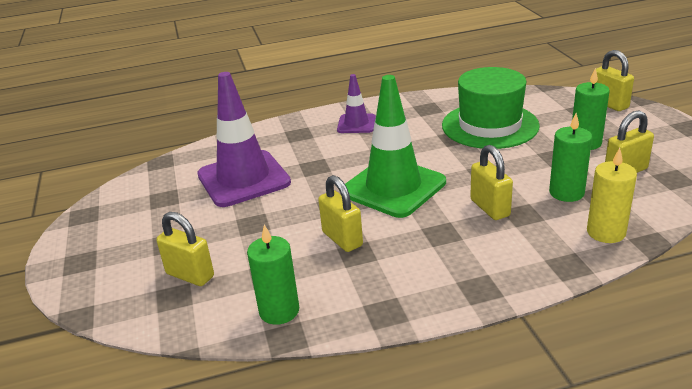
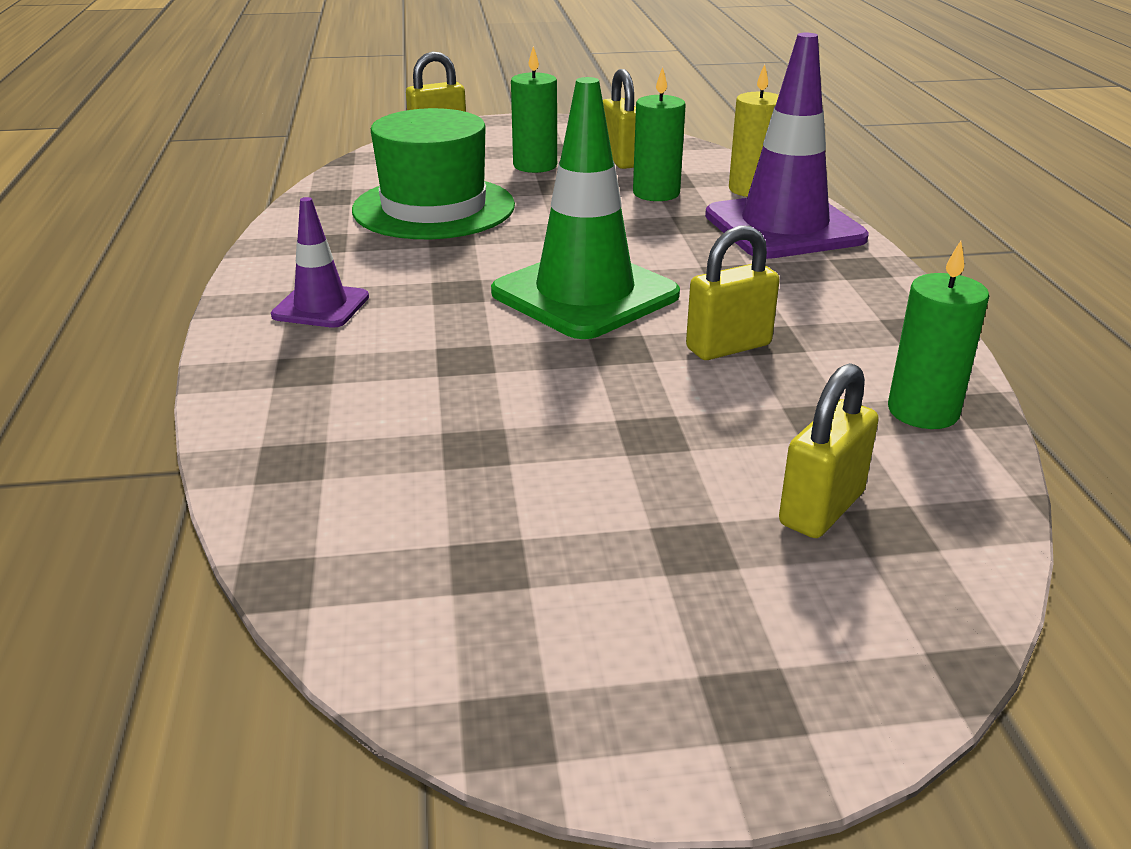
camera: 85 degrees left, 0 degrees up
purple traffic cone [197,72,291,207] -> purple traffic cone moved to [705,33,869,259]
yellow padlock [470,145,513,220] -> none

